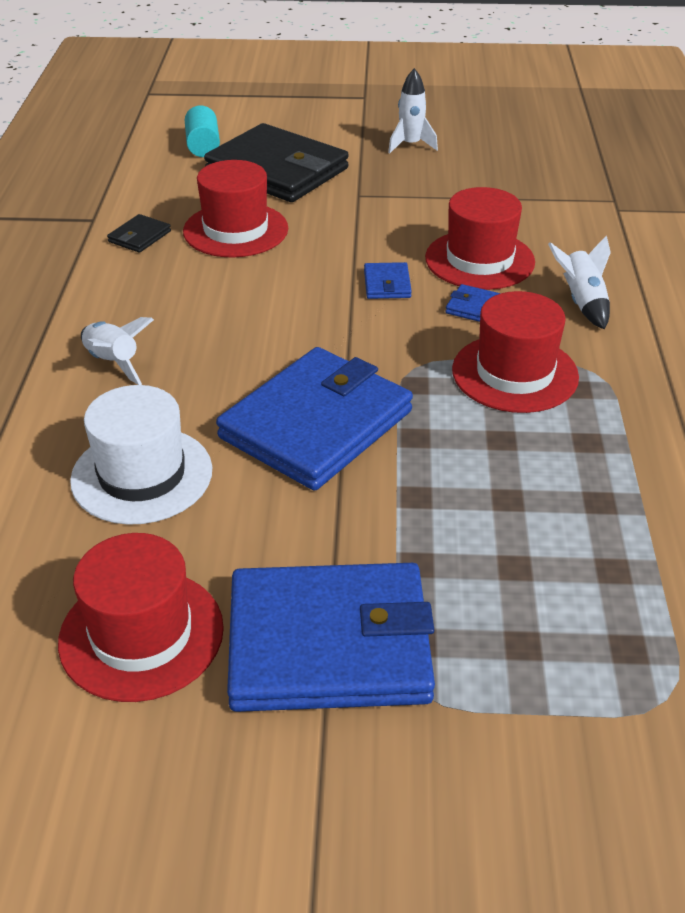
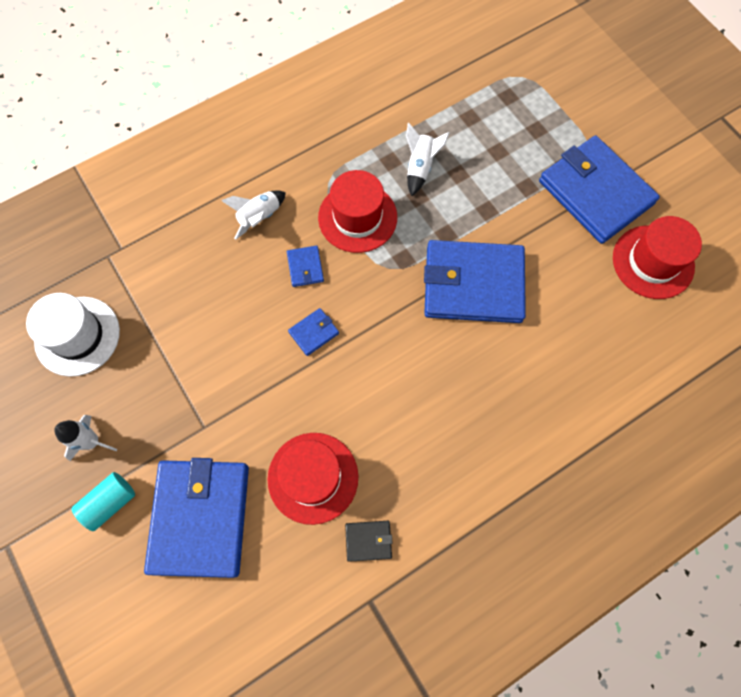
camera: 125 degrees left, 30 degrees up
white hat [70,385,212,525] -> white hat moved to [26,293,120,377]
white rocket [81,317,154,385] -> white rocket moved to [406,123,450,196]
turquoise cylinder [185,105,220,157] -> turquoise cylinder moved to [71,472,135,531]
black wallet [204,123,349,202] -> blue wallet [144,458,249,578]
red hat [425,187,535,290] -> none

